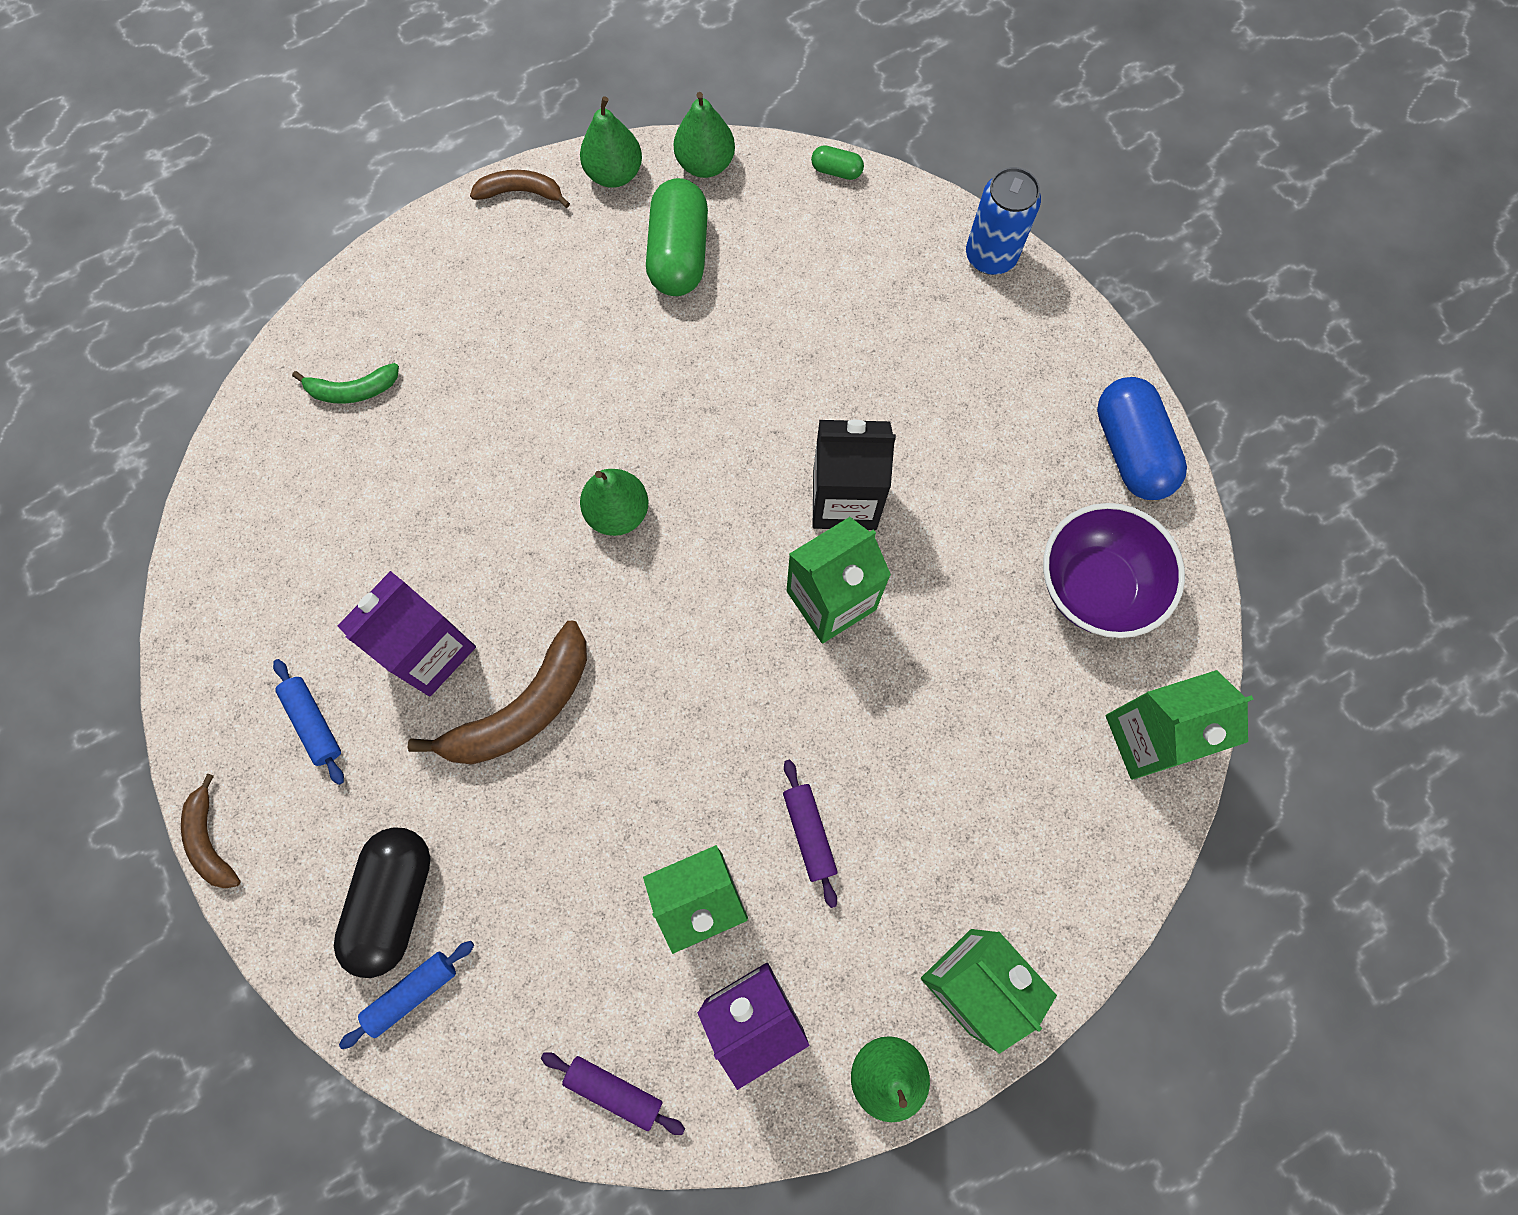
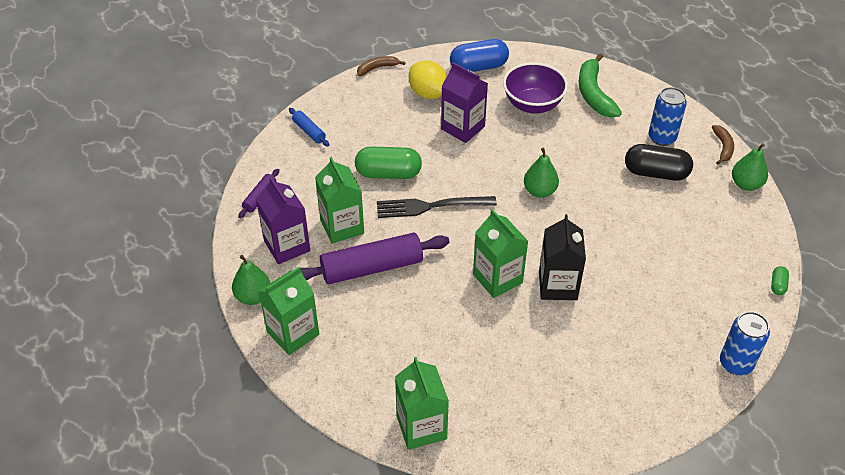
camera: 90 degrees right, 25 degrees down
blue rolling pin [273,659,344,785] -> yellow lemon [409,60,447,99]
green banana [292,363,399,404] -> green banana [579,53,622,118], size x1.78
black capsule [334,827,431,978] -> black capsule moved to [625,144,693,180]
brown banana [407,621,587,764] -> none
green capsule [646,178,708,296] -> green capsule moved to [355,146,422,179]
green pear [674,92,735,178] -> none
purple rolling pin [783,759,838,908] -> purple rolling pin [301,233,450,284], size x2.09
purple bowl [1043,503,1185,638] -> purple bowl moved to [503,62,568,114]
blue capsule [1097,377,1187,500] -> blue capsule moved to [450,39,509,72]
none -> black fork [377,196,497,218]
none -> blue can [649,87,687,146]

